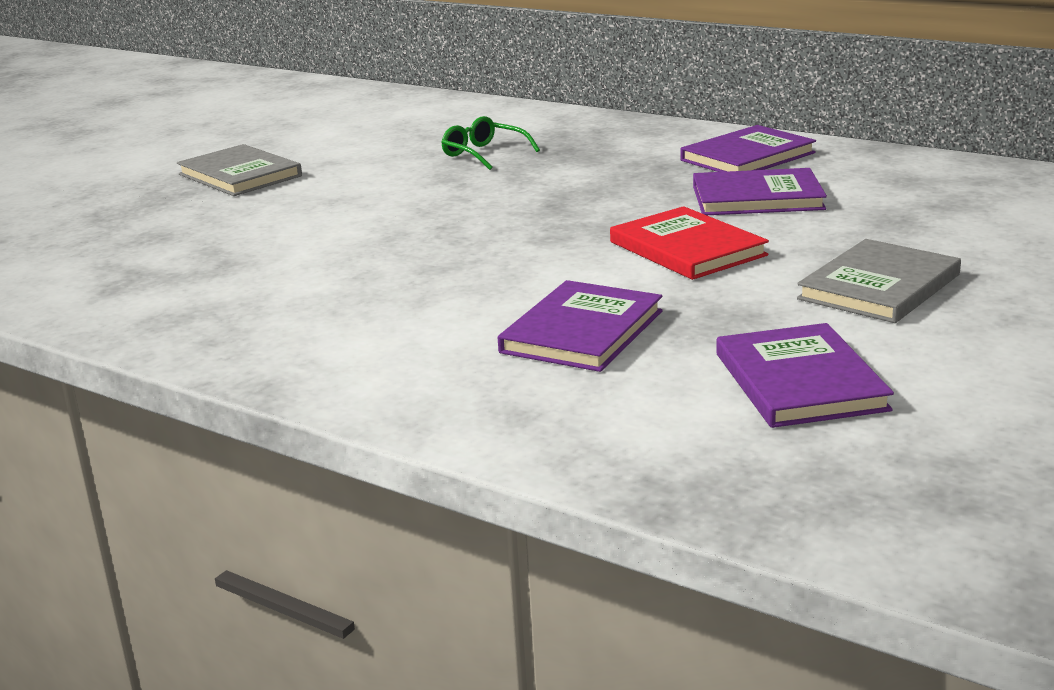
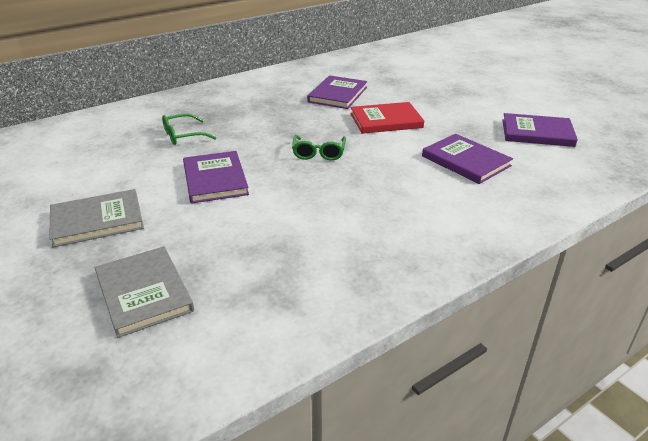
camera: 70 degrees left, 10 degrees up
purple book [681,125,816,172] -> purple book moved to [183,151,249,204]
grey book [797,239,961,323] -> grey book moved to [95,246,194,338]
none -> green glasses [292,135,346,161]

